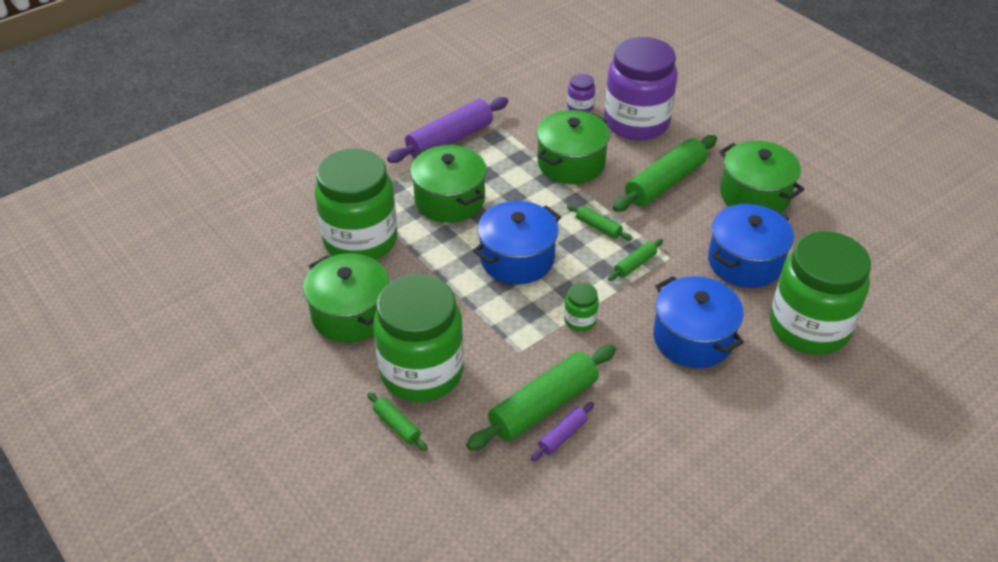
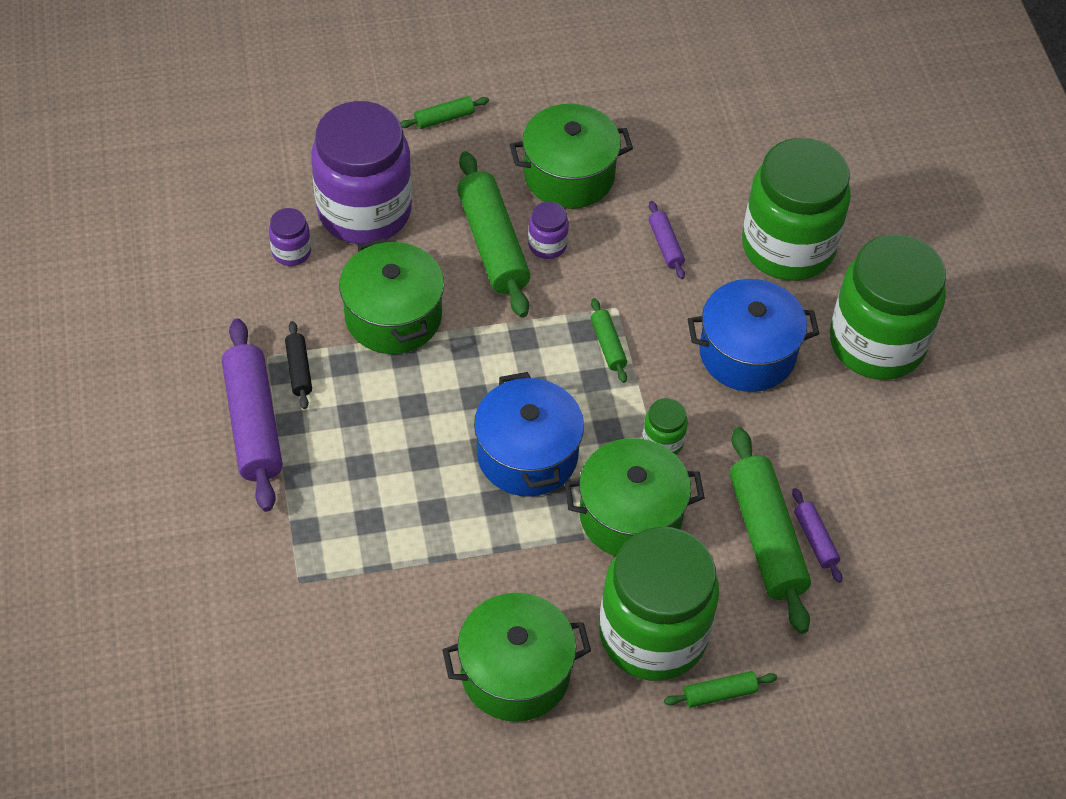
camera: 65 degrees left, 10 degrees up
green jar [314,148,397,260] -> green jar moved to [830,234,946,380]
green pot [410,145,487,223] -> green pot moved to [565,438,705,556]
green rolling pin [567,205,632,240] -> green rolling pin moved to [401,96,489,129]
blue pot [708,204,794,288] -> purple rolling pin [649,201,685,279]
none -> black rolling pin [285,321,312,409]
none -> purple jar [528,201,569,259]

